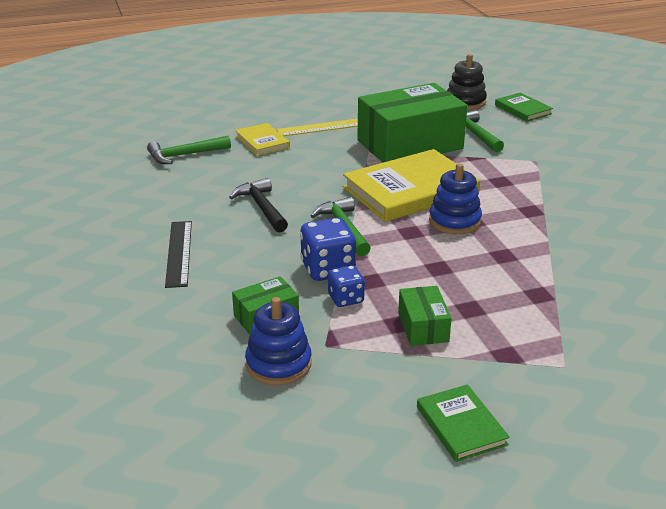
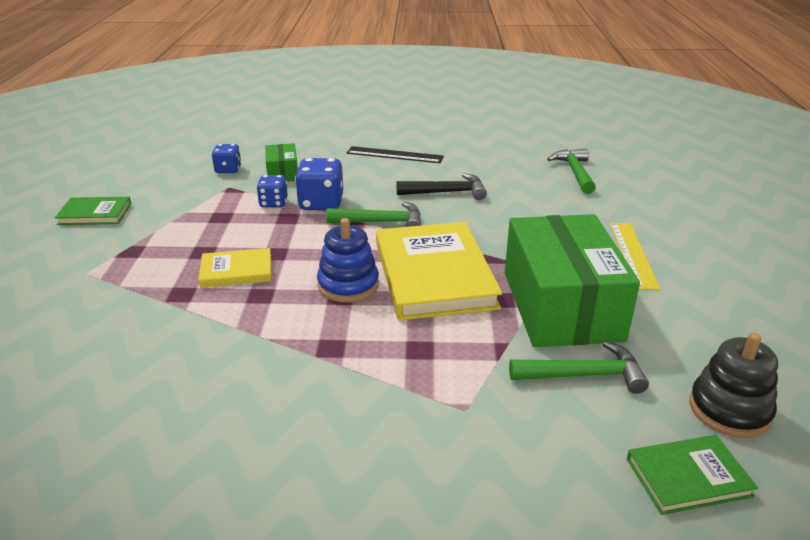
camera: 110 degrees right, 0 degrees up
yellow book [235,123,290,156] -> yellow book moved to [198,248,272,288]
blue stacking toy [245,297,312,385] -> blue dice [211,144,241,173]
green box [398,286,452,346] -> none

